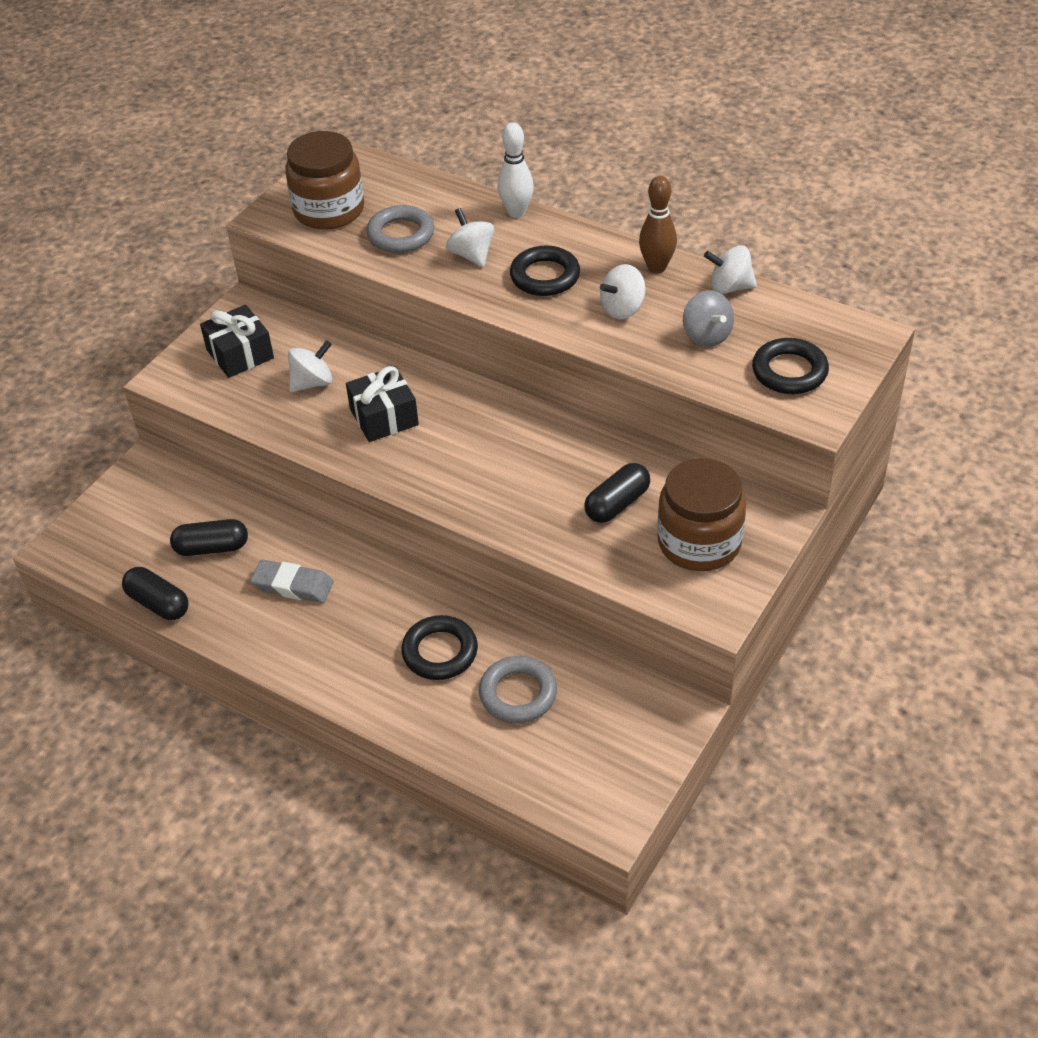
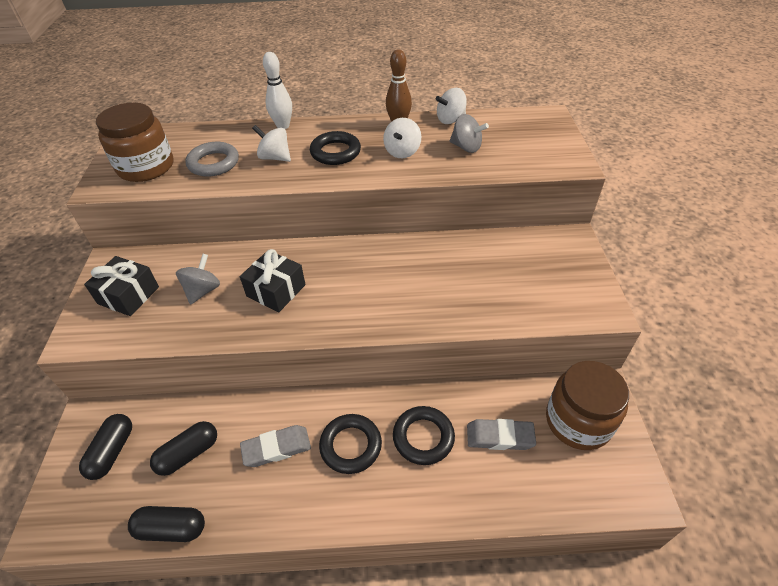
camera: 35 degrees left, 0 degrees up
white spinning top [288,340,332,392] -> grey spinning top [176,254,220,305]
grey ring [479,656,557,723] -> grey eraser [467,419,536,450]
black capsule [584,463,650,523] -> black capsule moved to [79,414,132,480]
brown jar [657,458,746,571] -> brown jar moved to [546,361,629,450]
black ring [752,338,829,394] -> black ring moved to [319,414,382,474]

